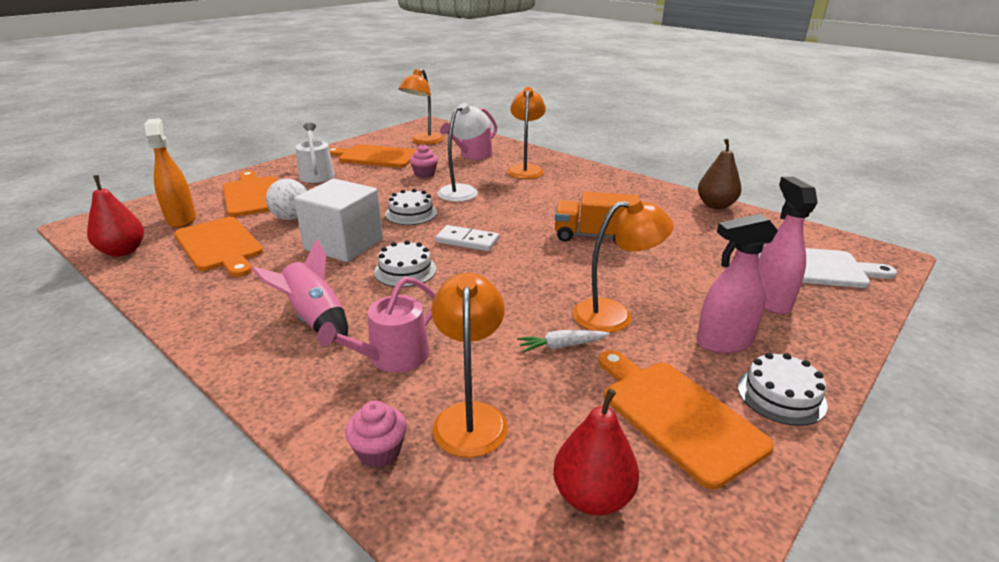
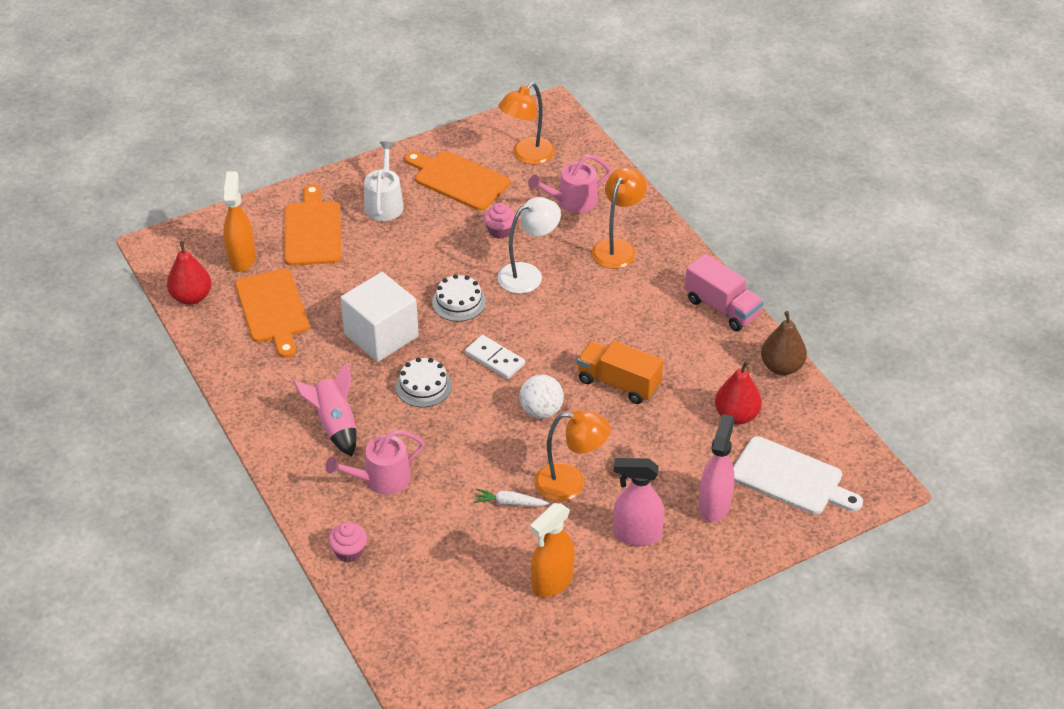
camera: 20 degrees right, 15 degrees up
white ball [266,179,307,220] -> white ball moved to [519,374,564,419]
orange lamp [431,273,508,458] -> none
red pear [553,388,639,515] -> red pear moved to [715,361,762,425]
orange cutting board [598,350,774,489] -> orange spray bottle [530,503,575,597]
white cake [737,353,828,426] -> none
none -> pink truck [685,254,764,331]

